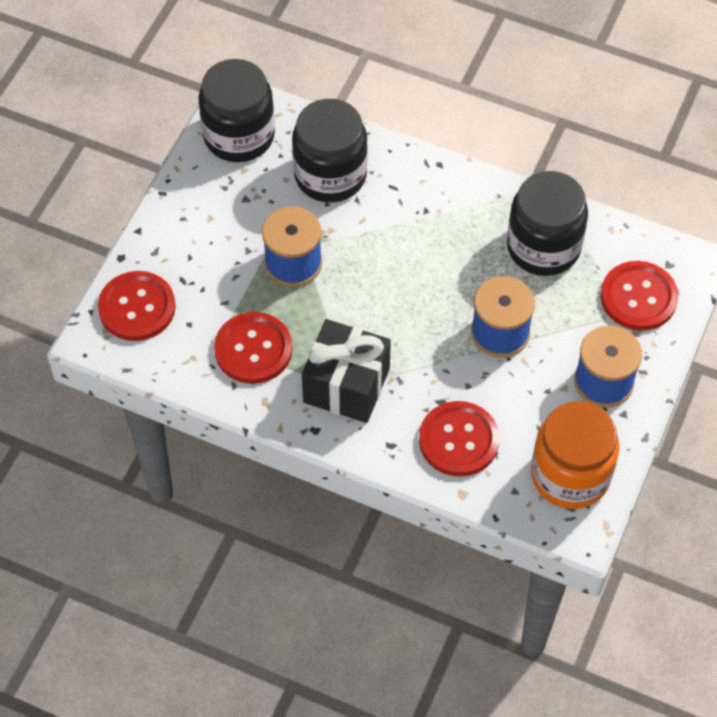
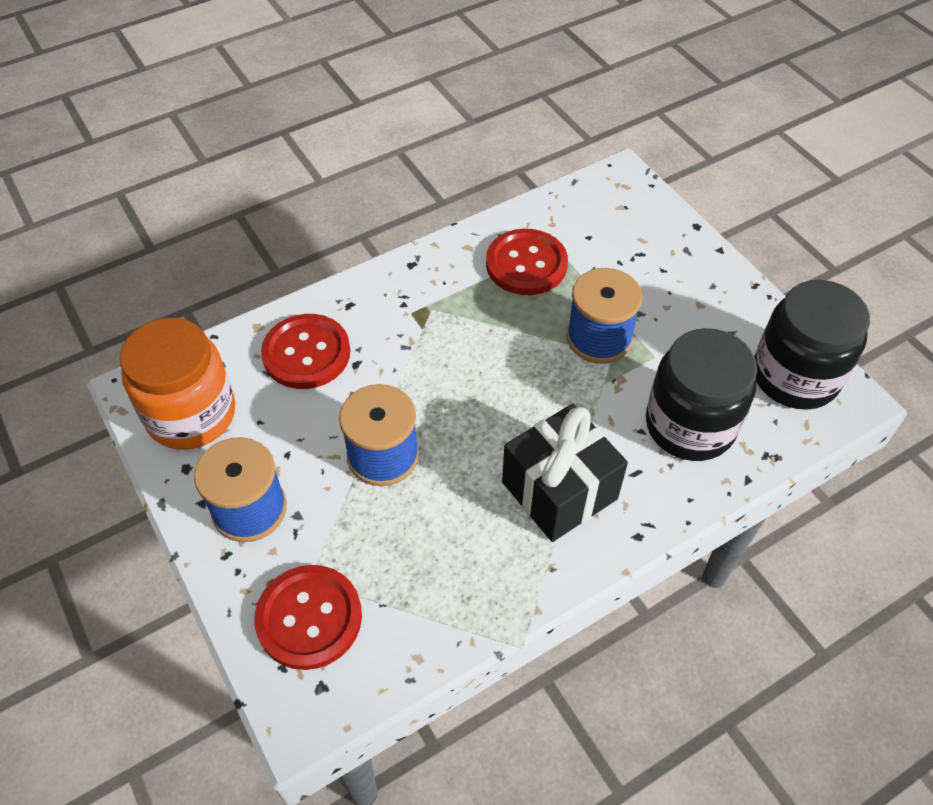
camera: 125 degrees right, 5 degrees down
red button [98,271,176,341] -> none
black gift [302,319,391,423] -> black gift moved to [502,404,628,542]
black jar [507,171,588,276] -> none

